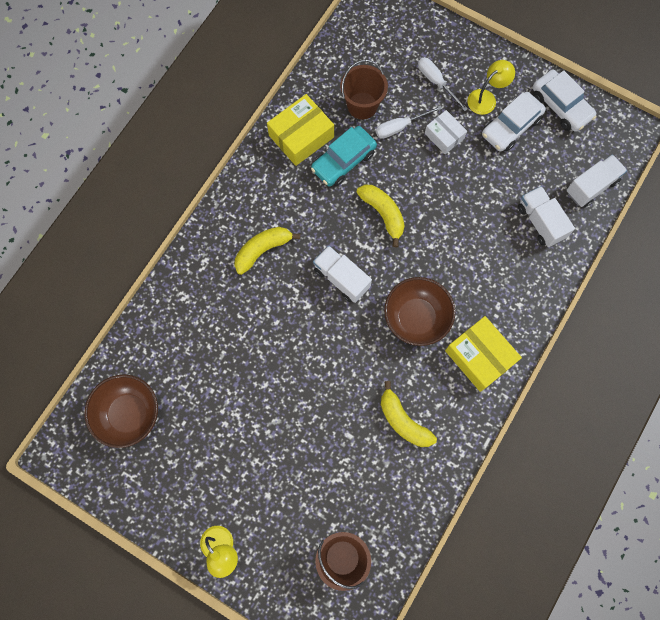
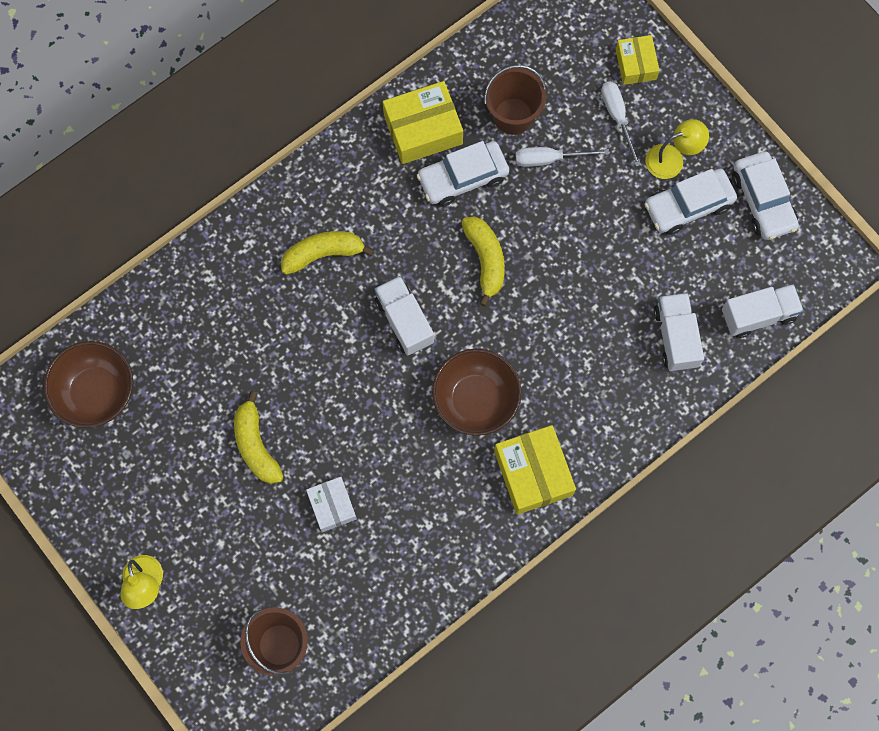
camera: 20 degrees right, 0 degrees up
turquoise car [311,126,377,187] -> white car [417,141,509,206]
yellow banana [381,381,437,447] -> yellow banana moved to [234,391,284,484]
white box [425,110,467,154] -> white box moved to [306,477,357,532]
none -> yellow box [616,35,660,85]

